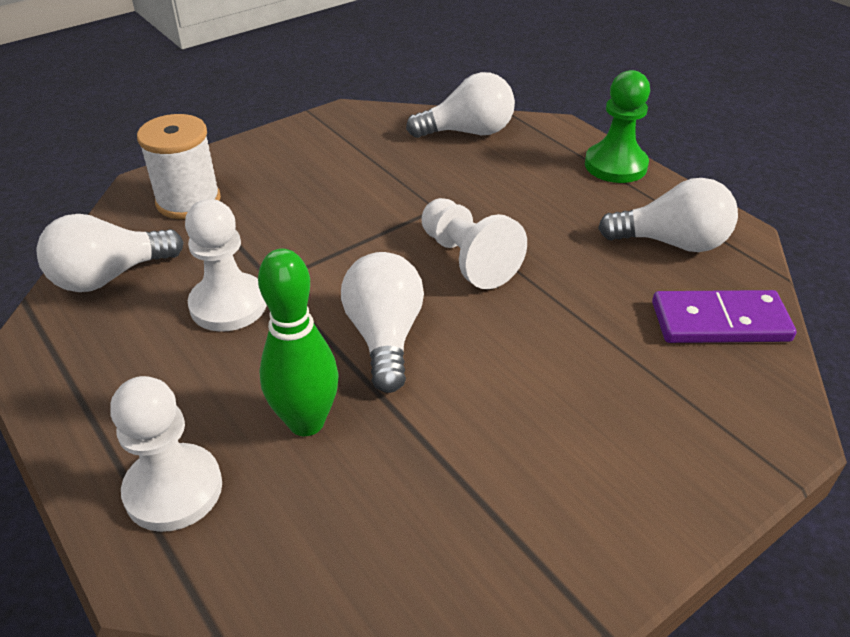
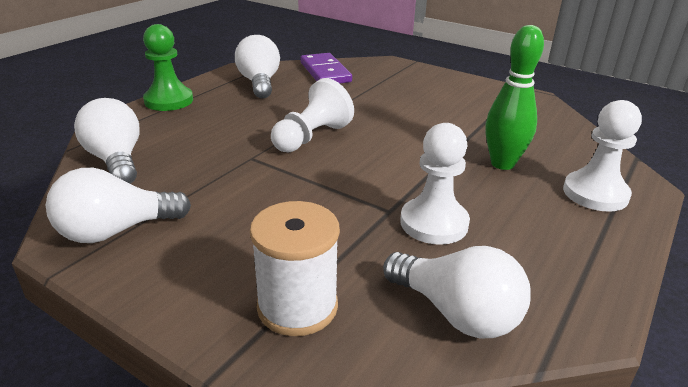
camera: 110 degrees left, 10 degrees down
white light bulb [341,252,424,393] -> white light bulb moved to [46,168,191,243]

